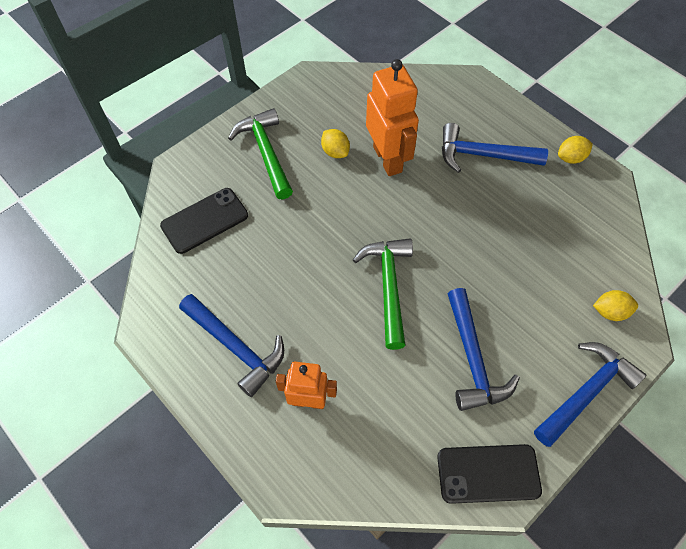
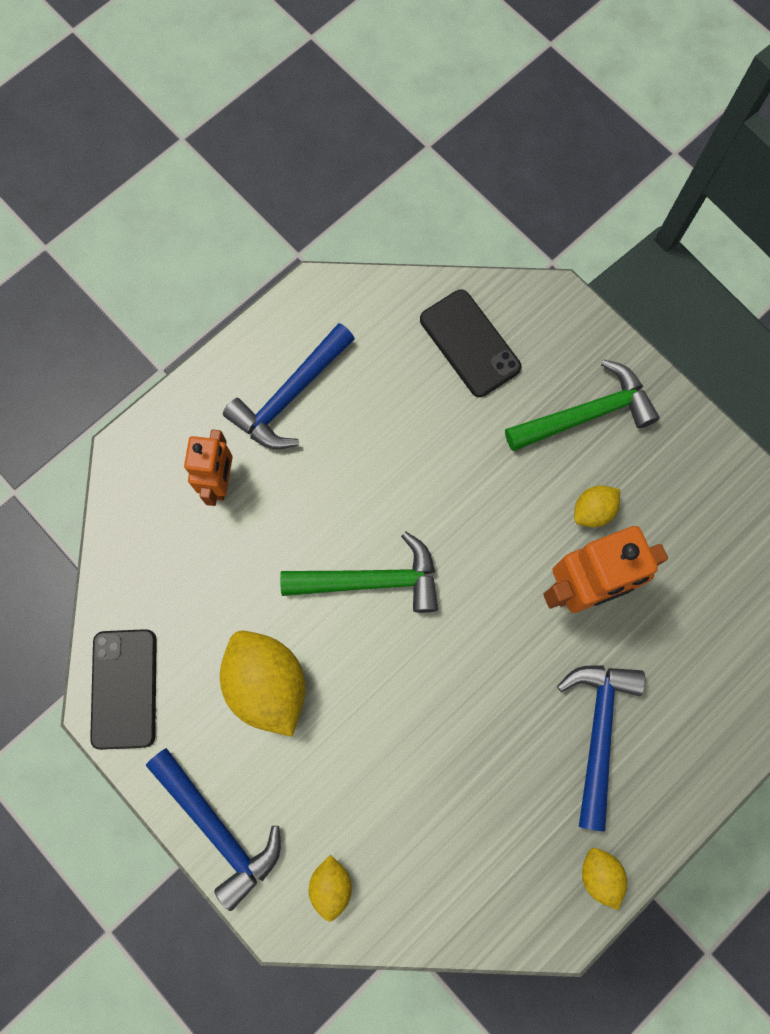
camera: 90 degrees right, 15 degrees up
blue hammer [448,288,520,411] -> yellow lemon [220,631,306,737]

